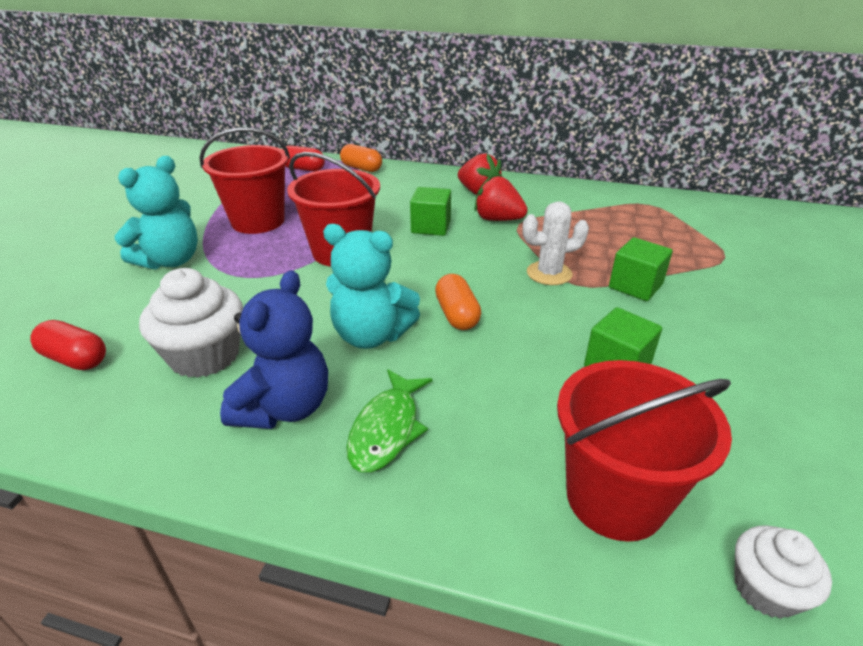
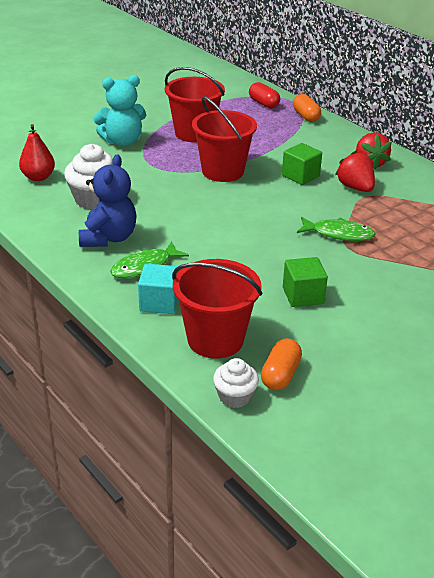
camera: 35 degrees right, 0 degrees up
red capsule [30,320,106,370] -> red pear [19,124,55,181]
blue teddy bear [220,270,328,429] -> blue teddy bear turned 45 degrees counterclockwise [79,154,137,247]
turquoise teddy bear [323,224,420,349] -> none
orange capsule [435,274,481,330] -> orange capsule moved to [261,338,302,391]
white cactus [523,201,589,285] -> green fish [297,217,376,241]
green cube [609,237,673,301] -> none
none -> turquoise cube [138,264,179,314]

